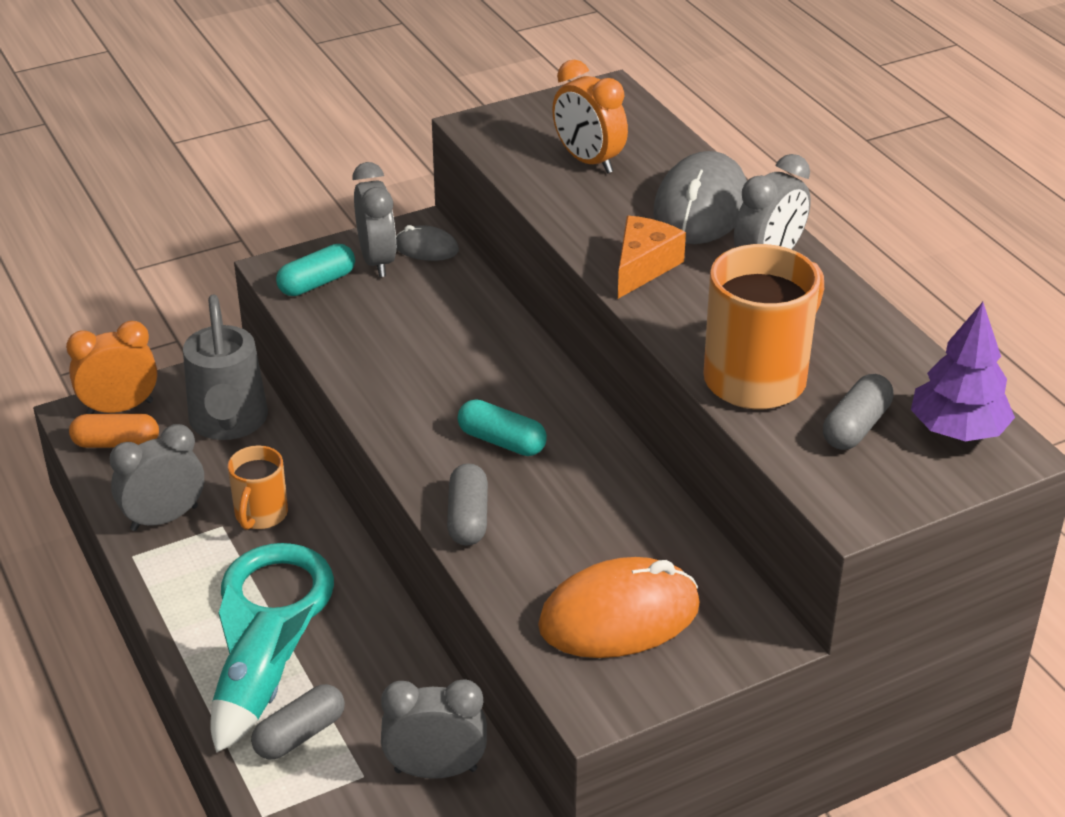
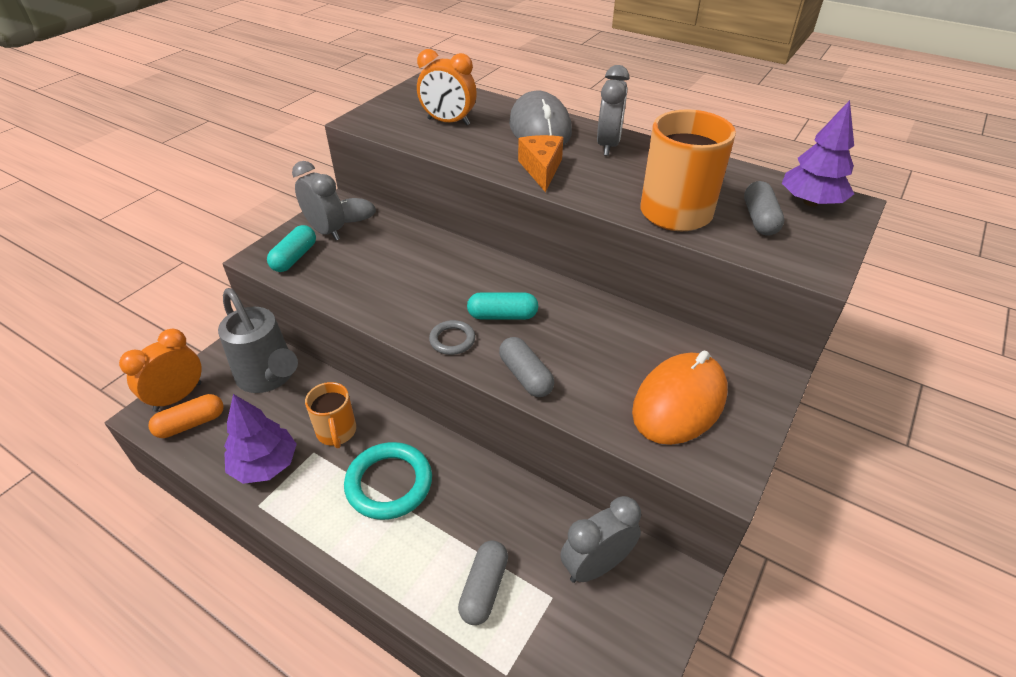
camera: 30 degrees left, 5 degrees up
grey clock [110,424,204,531] -> purple tree [224,394,297,484]
turquoise rocket [210,584,317,753] -> none
none -> grey ring [429,320,475,355]

